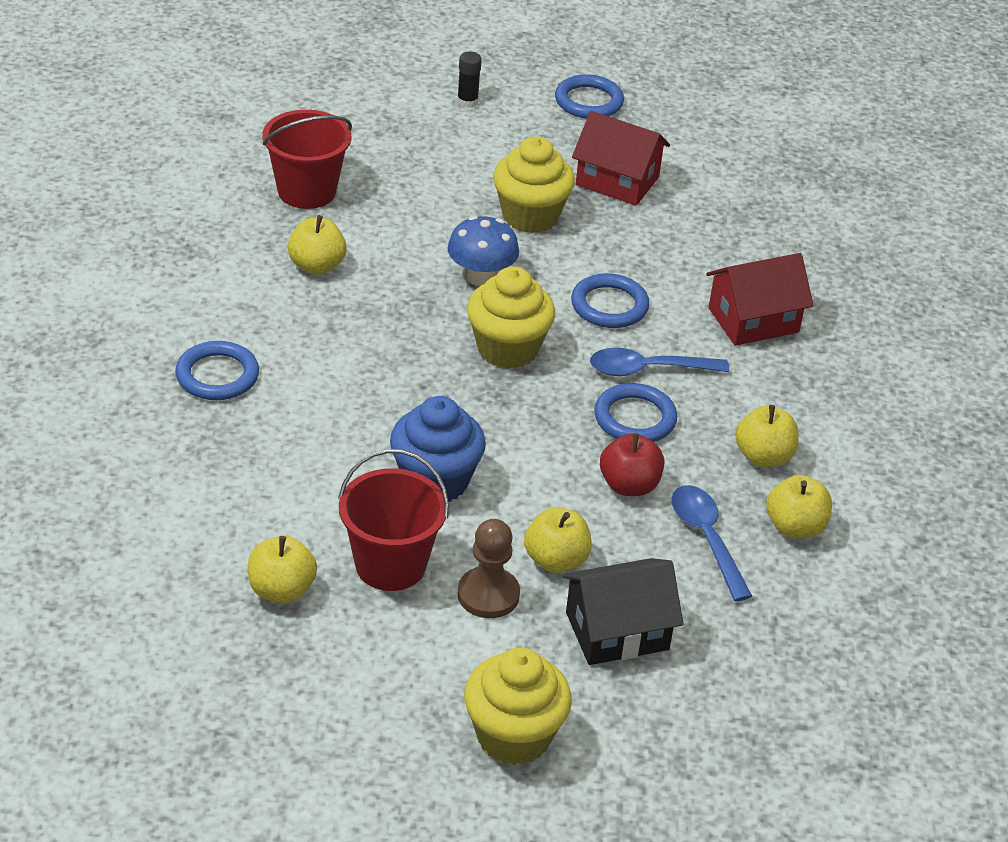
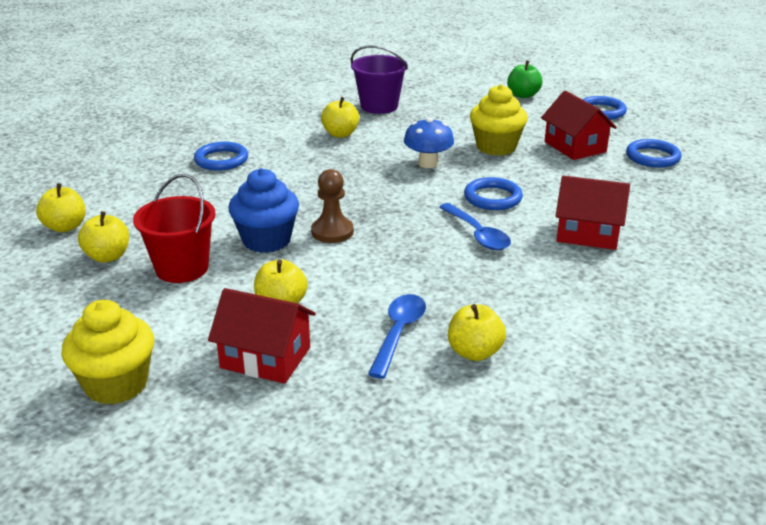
camera: 40 degrees right, 10 degrees down
red bucket [263,110,352,209] -> purple bucket [351,45,408,114]
black glue stick [457,52,482,108] -> green apple [507,60,542,98]
brown pawn [458,519,520,618] -> brown pawn moved to [311,169,354,243]
yellow cupcake [467,266,555,369] -> none
black house [562,558,683,665] -> red house [208,288,316,384]
blue spoon [590,348,729,376] -> blue spoon turned 150 degrees counterclockwise [439,203,511,250]
blue ring [594,383,677,442] -> blue ring moved to [626,139,681,168]
red apple [600,433,664,496] -> none
yellow apple [735,405,799,467] -> yellow apple moved to [36,183,86,232]

